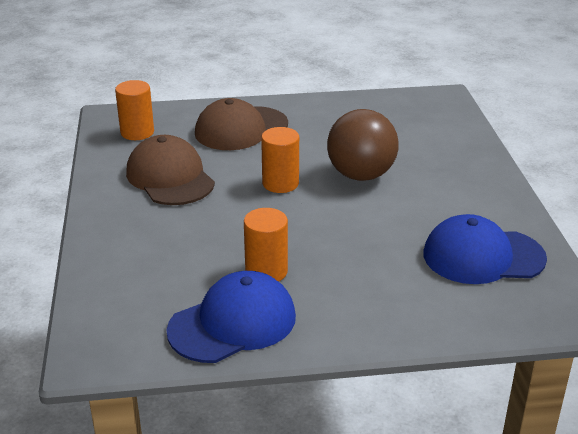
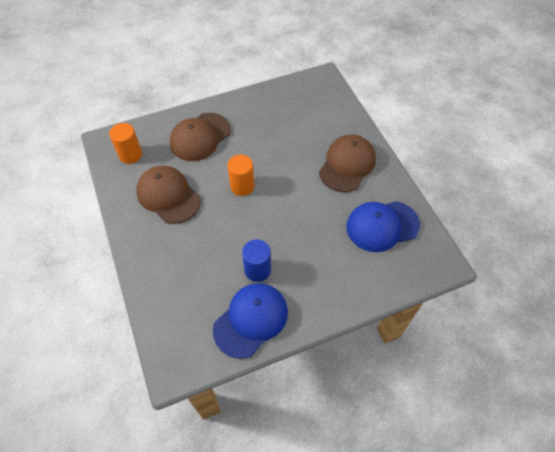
camera: 15 degrees left, 25 degrees up
orange cylinder [244,208,288,282] -> blue cylinder [242,240,271,282]
brown ball [327,109,399,181] -> none
none -> brown cap [319,134,376,192]

